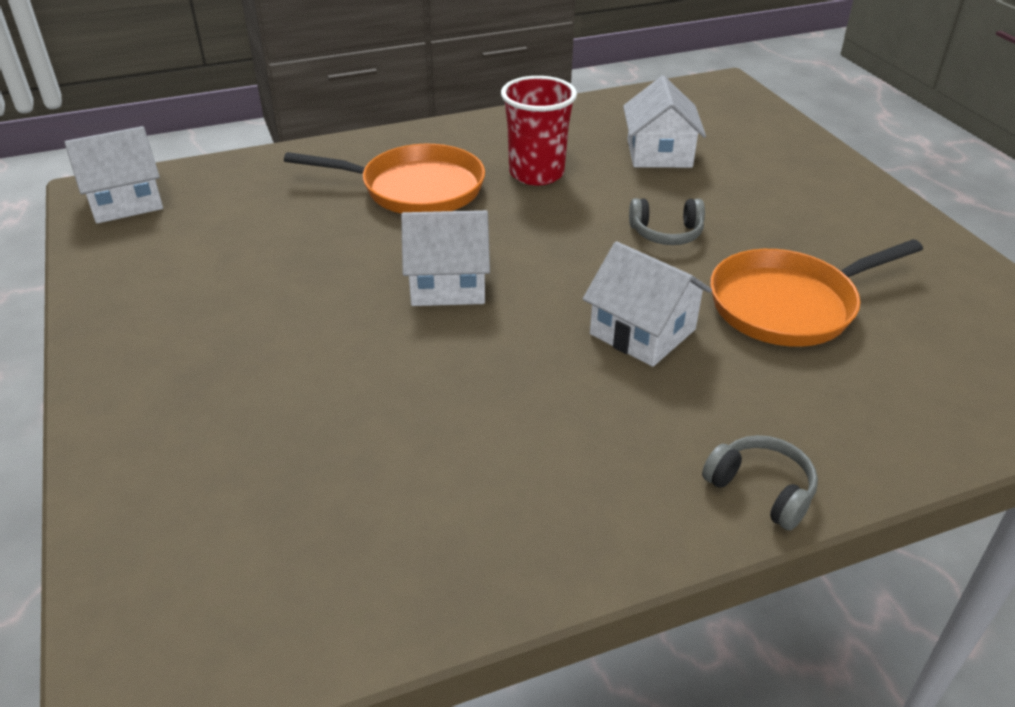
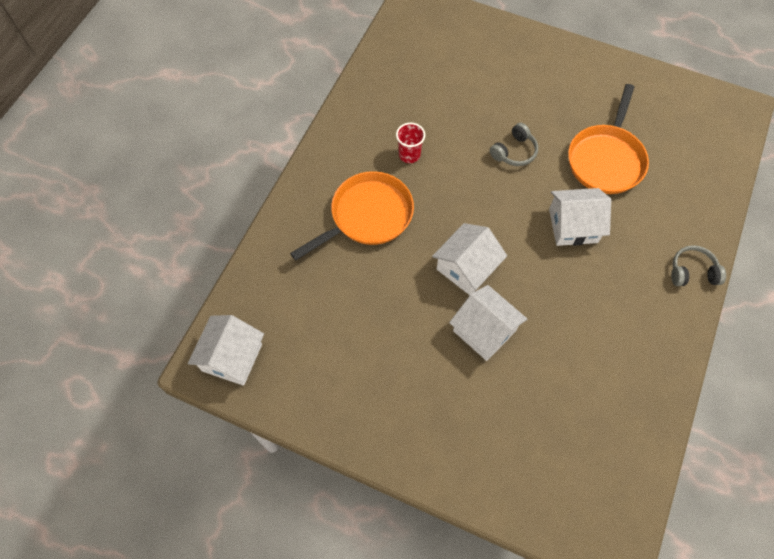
camera: 45 degrees left, 25 degrees up
red cup [501,76,577,185] -> red cup [396,123,425,163], size x0.59
white house [623,76,706,168] -> white house moved to [449,285,527,361]

